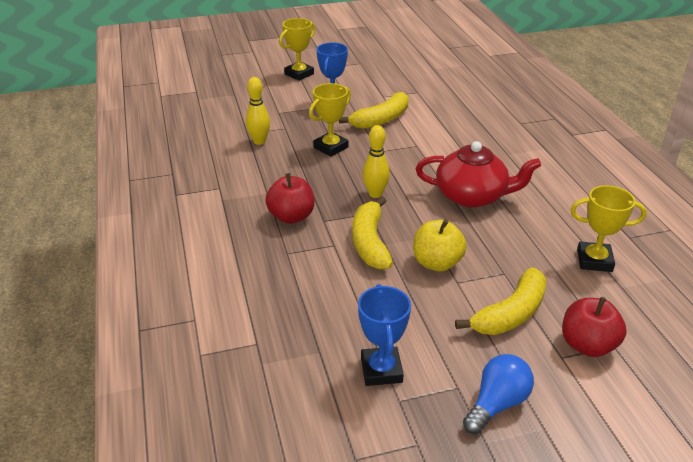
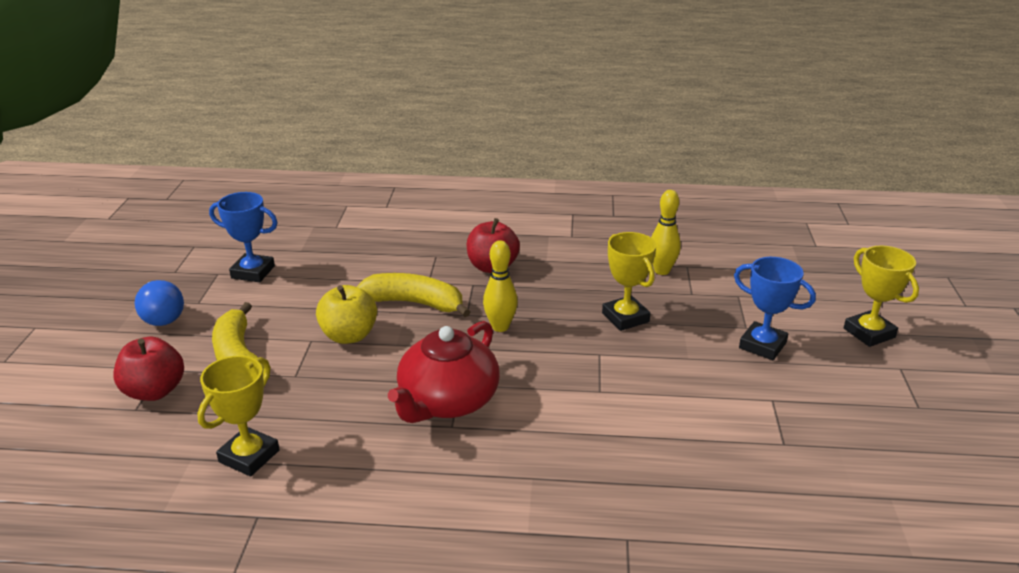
camera: 110 degrees right, 5 degrees down
yellow banana [339,92,409,129] -> none

